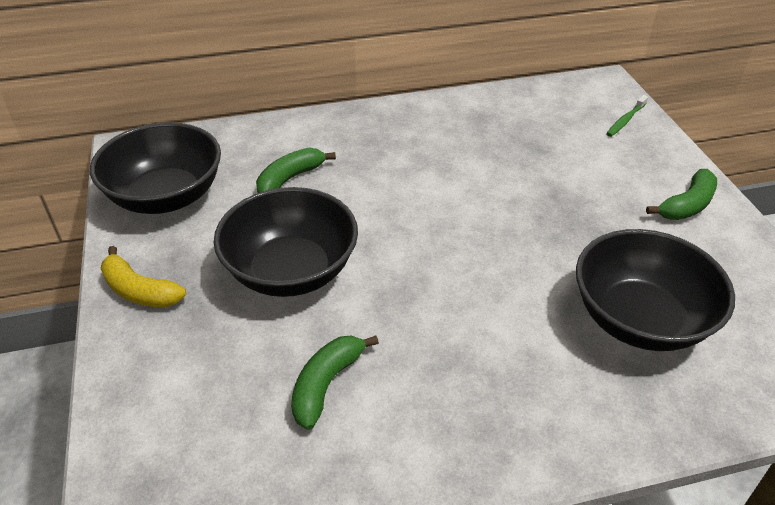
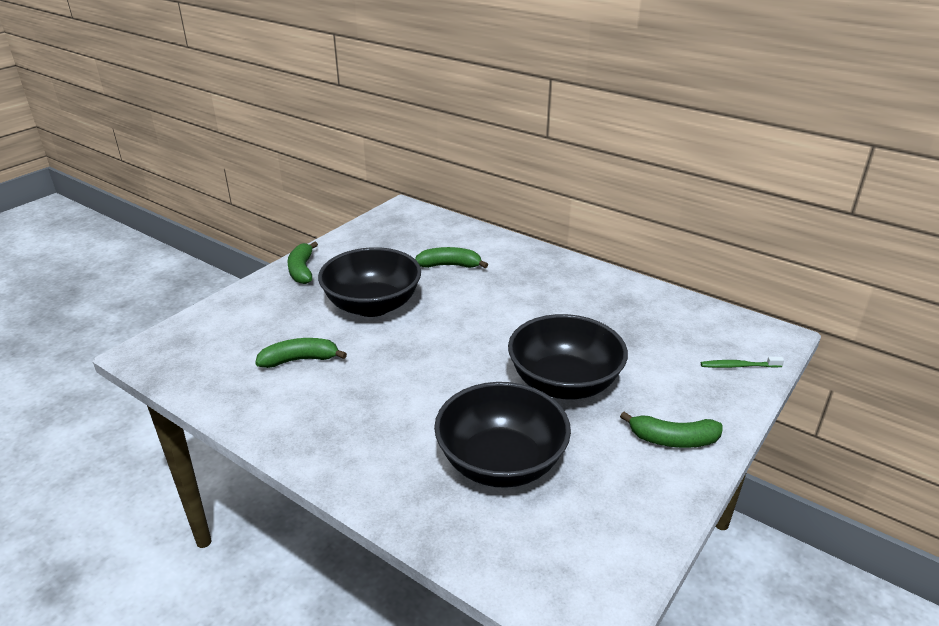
camera: 50 degrees right, 10 degrees down
black bowl [90,122,221,214] -> black bowl moved to [508,314,628,399]
yellow banana [100,246,186,308] -> green banana [287,241,318,284]

